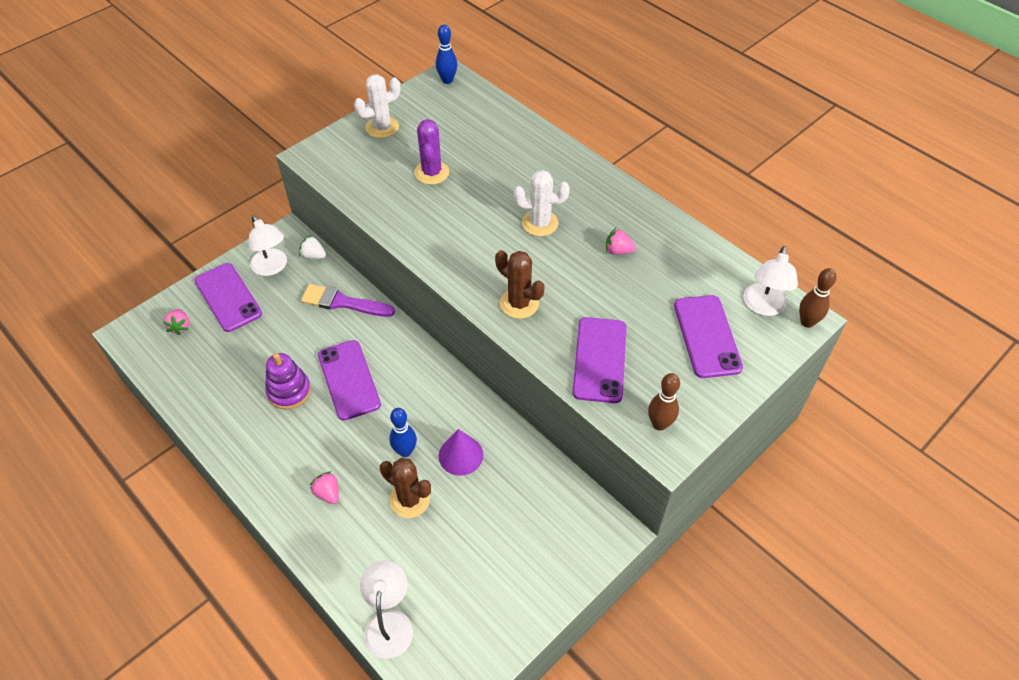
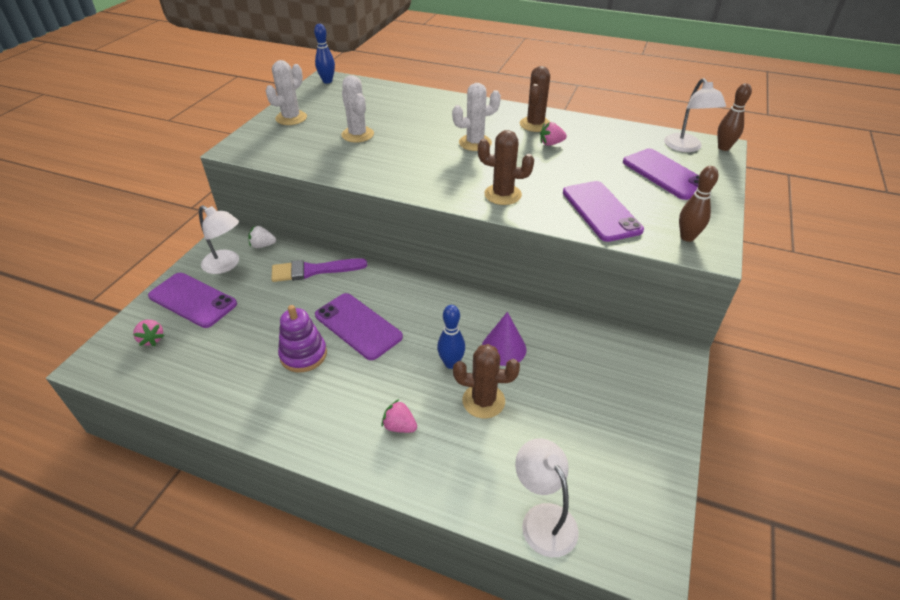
camera: 25 degrees left, 10 degrees down
purple cactus [414,119,449,185] -> white cactus [341,75,374,143]
none -> brown cactus [520,66,550,132]

